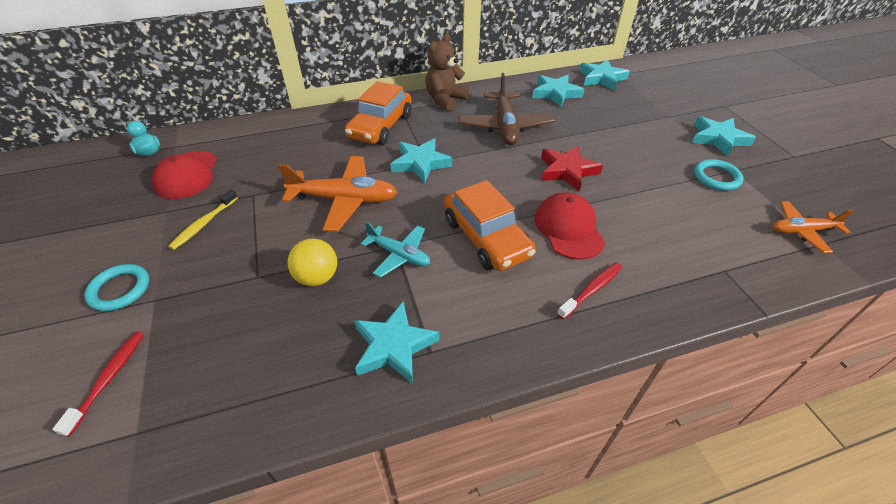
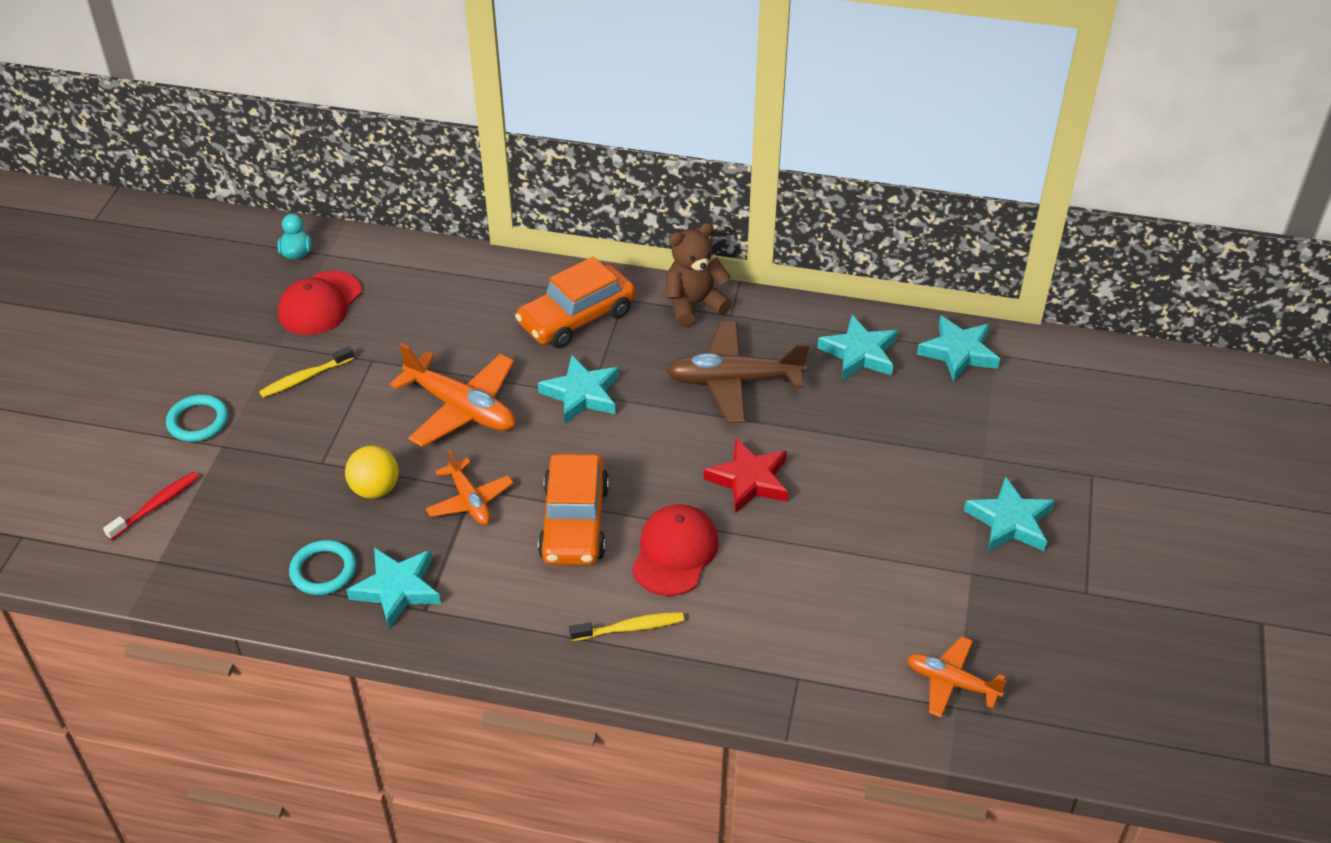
camera: 30 degrees right, 0 degrees up
turquoise plane [361,222,430,277] -> orange plane [426,449,513,525]
brown plane [458,73,555,145] -> brown plane turned 60 degrees clockwise [666,321,809,423]
red toothbrush [557,262,622,319] -> yellow toothbrush [569,612,684,641]
turquoise ring [694,159,744,191] -> turquoise ring moved to [289,540,356,595]

